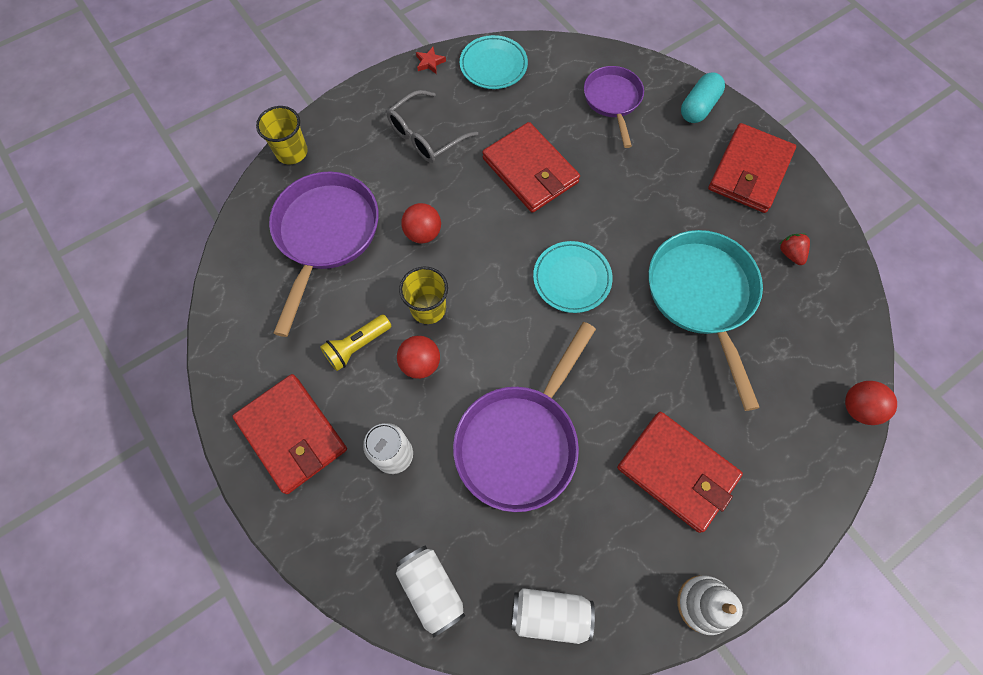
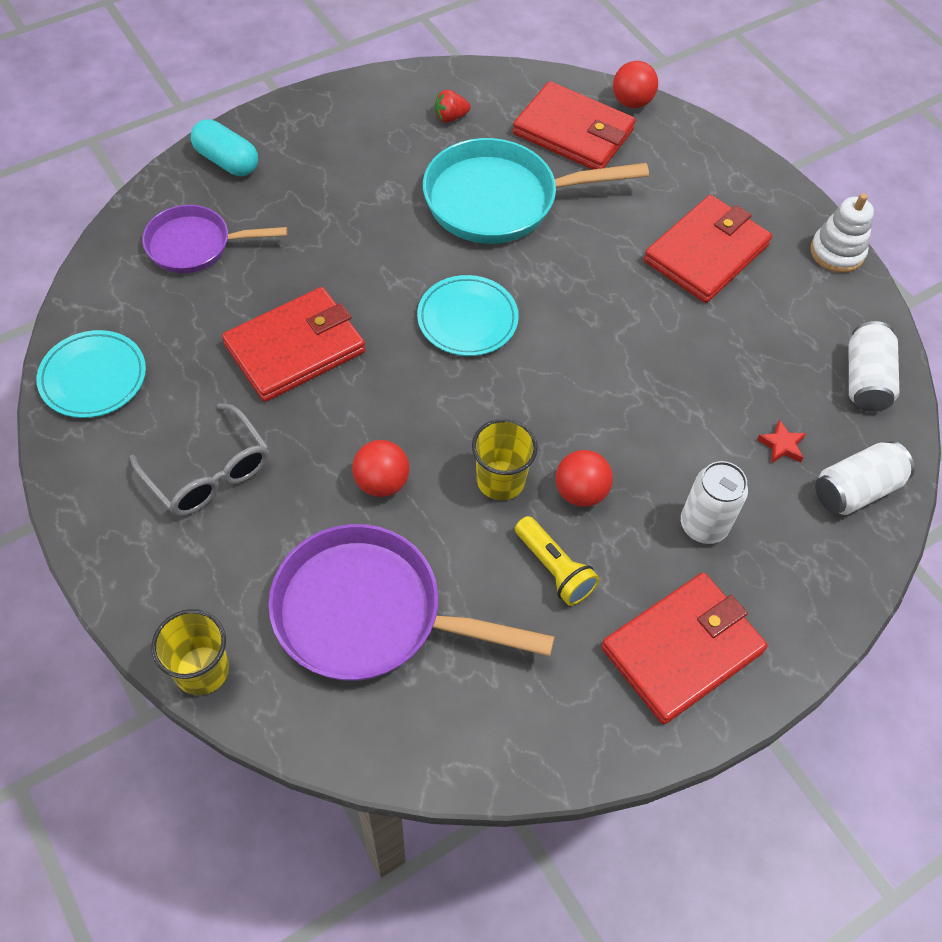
camera: 90 degrees left, 10 degrees down
red star [416,47,446,74] -> red star moved to [757,420,806,464]
purple pan [453,322,596,512] -> none
red wallet [708,123,796,213] -> red wallet moved to [513,81,636,170]

